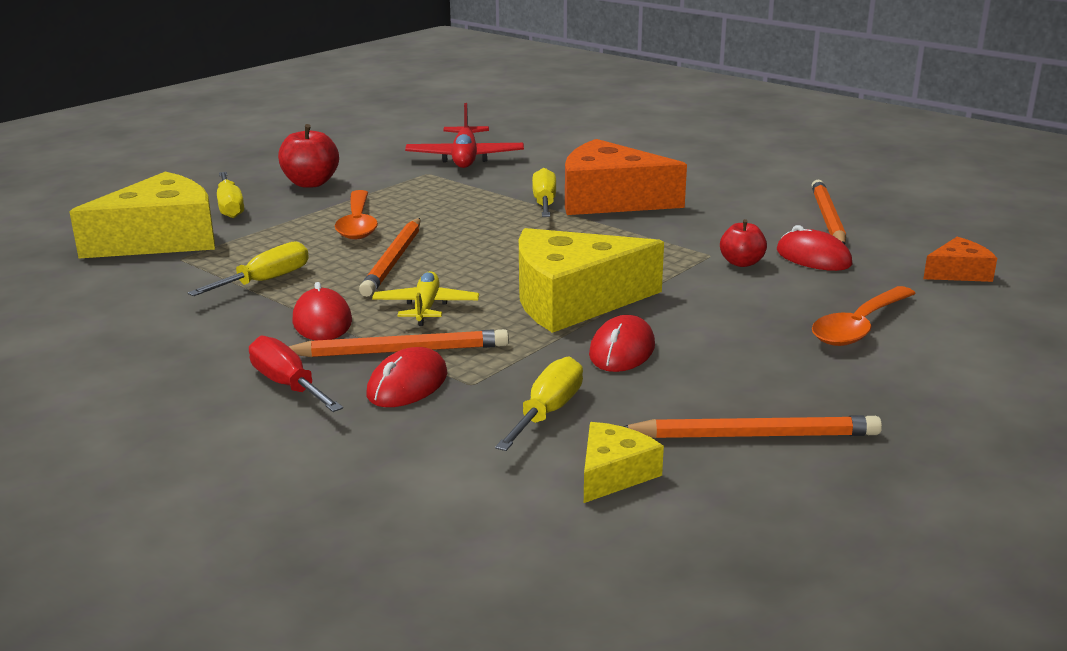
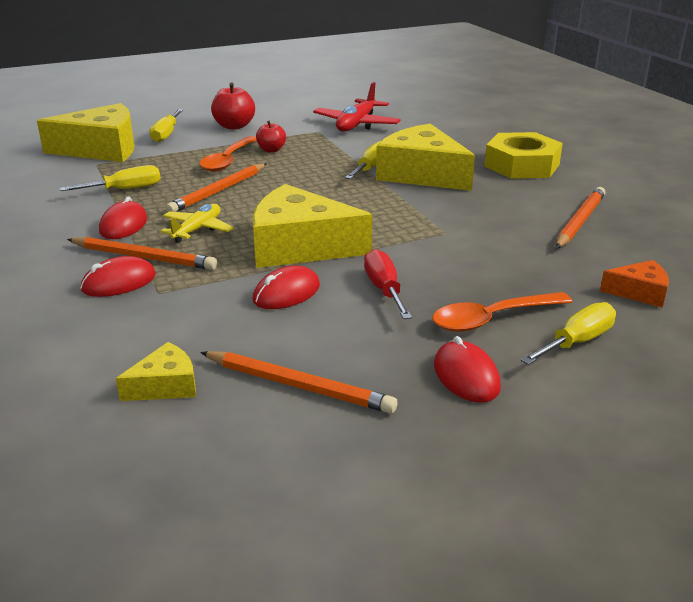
camera: 25 degrees right, 5 degrees up
red screwdriver [249,336,343,412] -> red screwdriver moved to [364,249,412,319]
yellow screwdriver [495,356,583,451] -> yellow screwdriver moved to [520,302,616,365]
orange cheese [565,139,687,215] -> yellow cheese [376,124,475,191]
red apple [720,219,767,267] -> red apple moved to [256,121,286,153]
red mouse [777,225,852,271] -> red mouse moved to [434,336,501,403]
none -> yellow nut [484,132,563,179]

